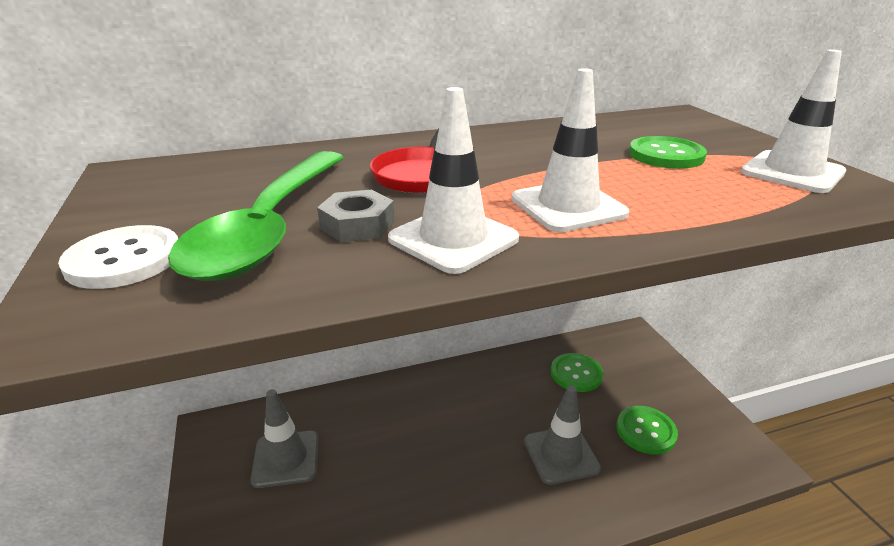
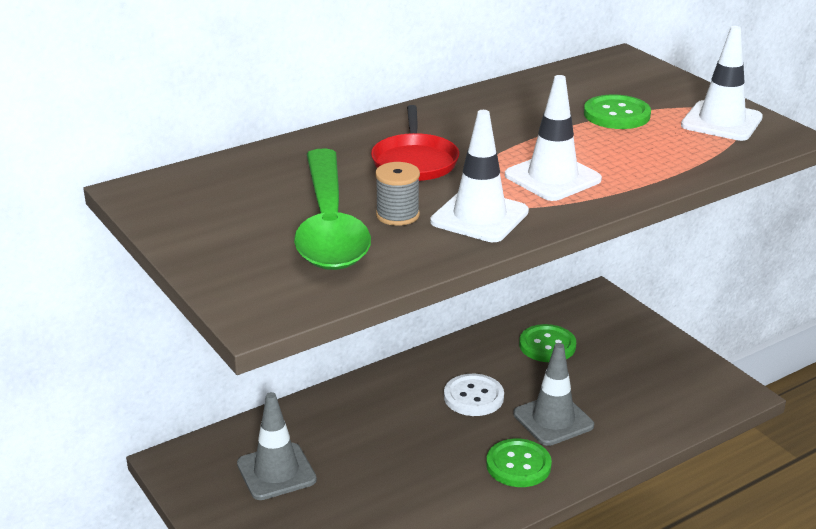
camera: 15 degrees left, 0 degrees up
white button [58,225,178,289] -> white button moved to [444,374,504,416]
grey nut [317,190,395,242] -> grey spool [375,162,420,226]
green button [617,406,678,454] -> green button moved to [486,439,552,487]

